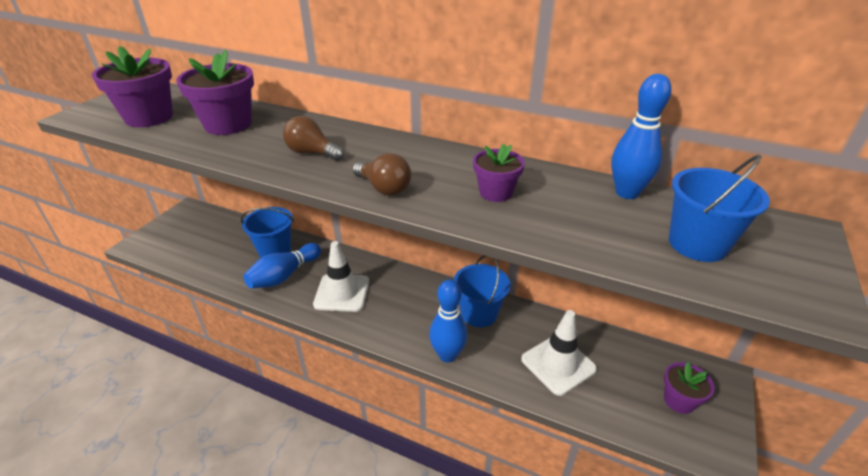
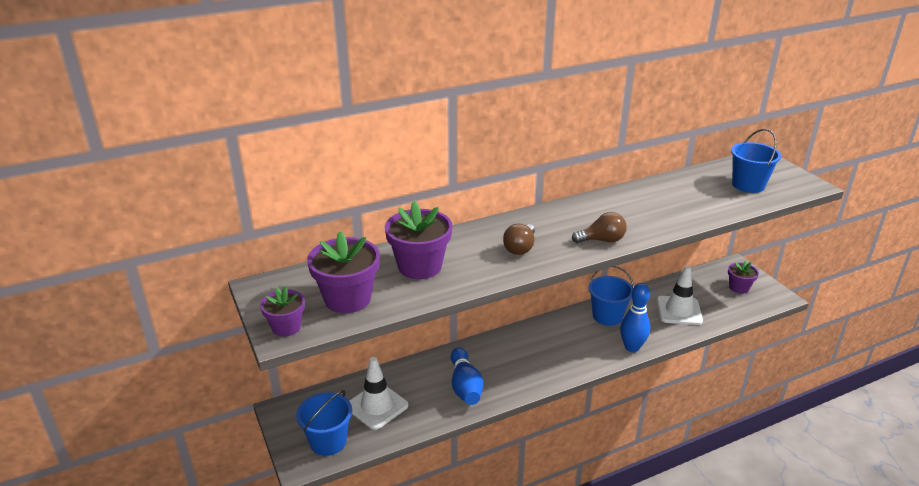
camera: 50 degrees left, 5 degrees down
blue bucket [241,207,294,257] -> blue bucket moved to [296,390,352,456]
brown light bulb [283,116,344,161] -> brown light bulb turned 45 degrees counterclockwise [503,224,535,255]
white traffic cone [313,241,369,312] -> white traffic cone moved to [349,357,408,430]
purple flower pot [473,144,525,202] -> purple flower pot moved to [260,286,305,337]
blue bowling pin [611,74,672,199] -> none

